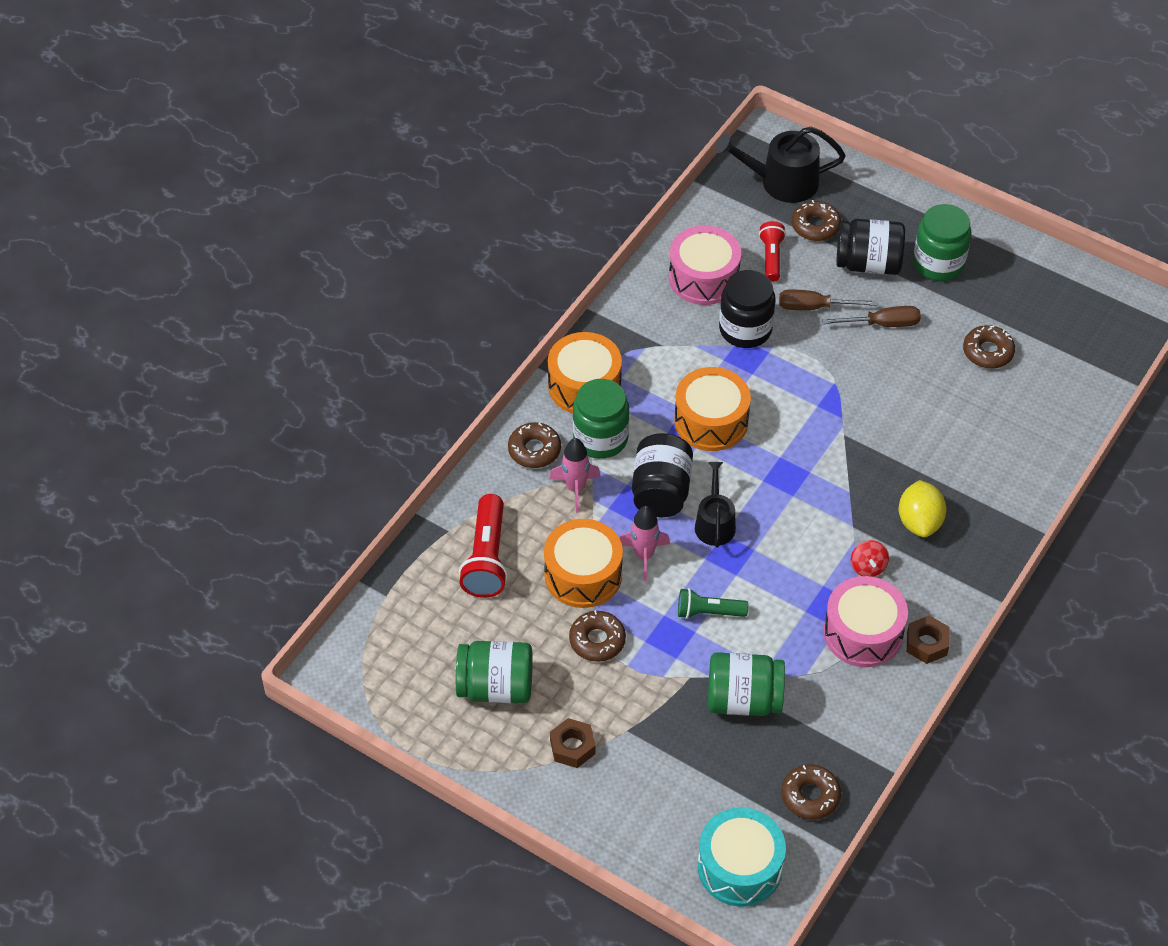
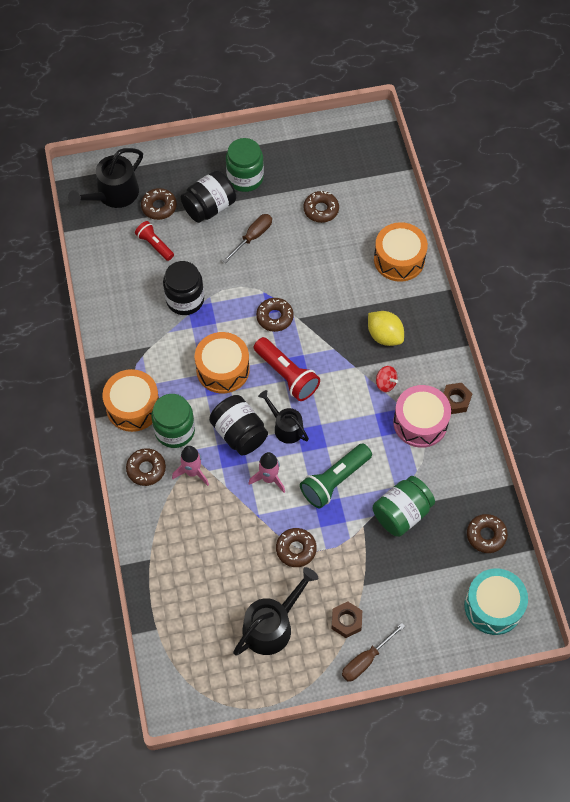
camera: 45 degrees left, 10 degrees up
green jar [456,641,533,703] -> black watering can [233,567,318,656]
red flashlight [459,494,508,598] -> red flashlight moved to [254,337,320,401]
orange drum [544,519,623,608] -> orange drum moved to [374,222,428,282]
pink drum [669,225,741,305] -> none
green flashlight [678,588,748,619] -> green flashlight [300,443,372,508], size x1.61
brown screwdriver [779,289,877,310] -> brown screwdriver moved to [342,623,405,682]
none -> brown donut [256,298,294,332]

